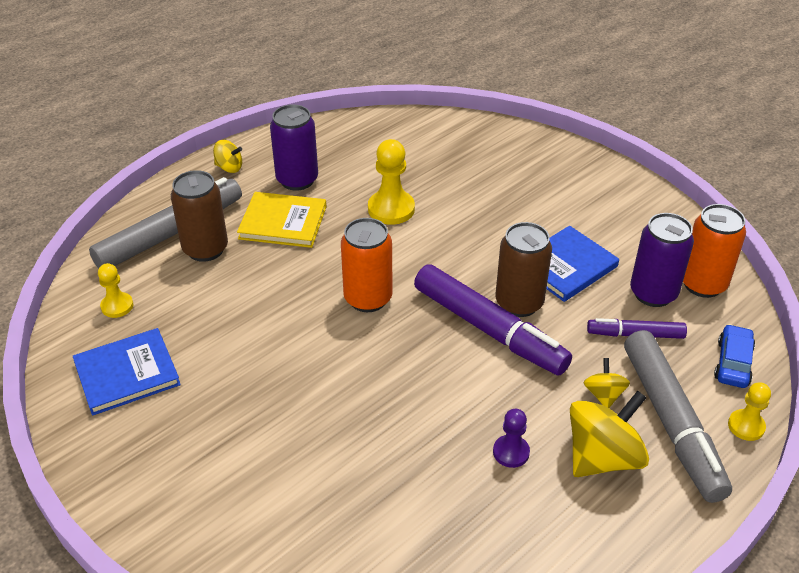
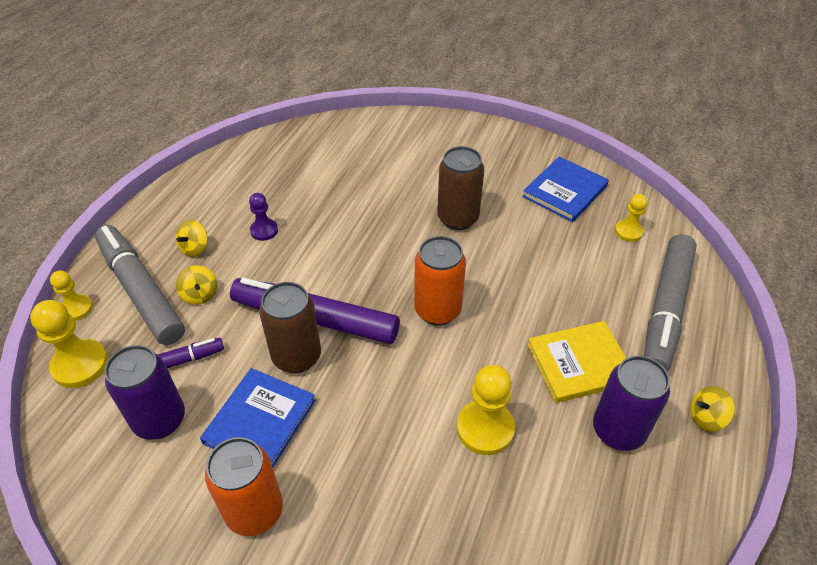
camera: 155 degrees right, 5 degrees up
brown can [171,170,228,262] -> brown can moved to [437,146,484,230]
yellow spinning top [570,391,649,477] -> yellow spinning top [176,220,208,257], size x0.51
orange can [683,204,746,298] -> orange can moved to [205,437,283,536]
blue car [714,324,755,388] -> yellow pawn [30,300,108,388]

